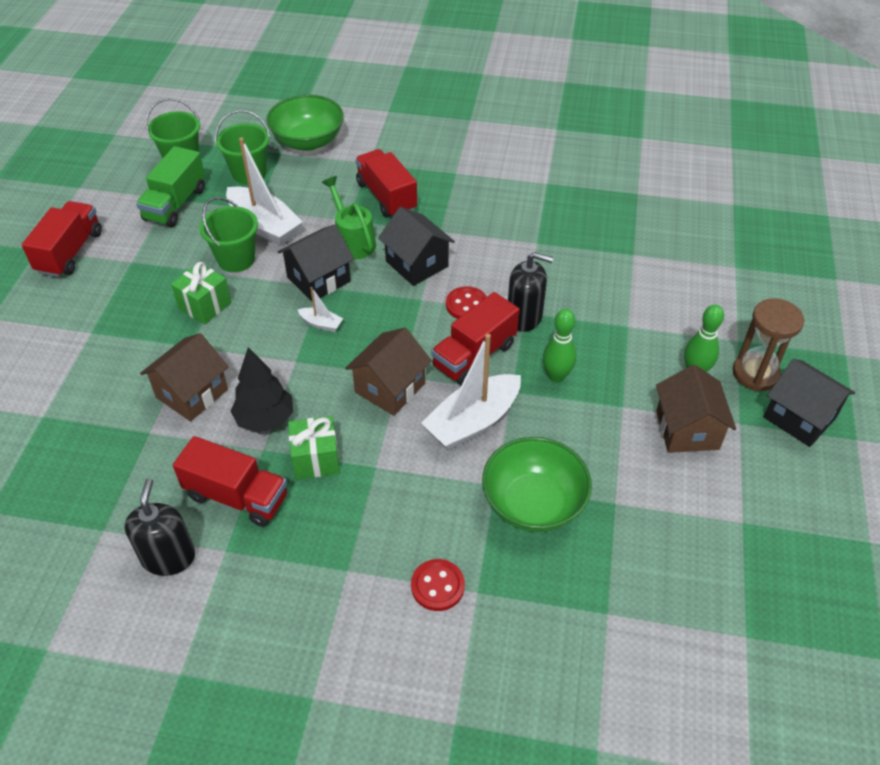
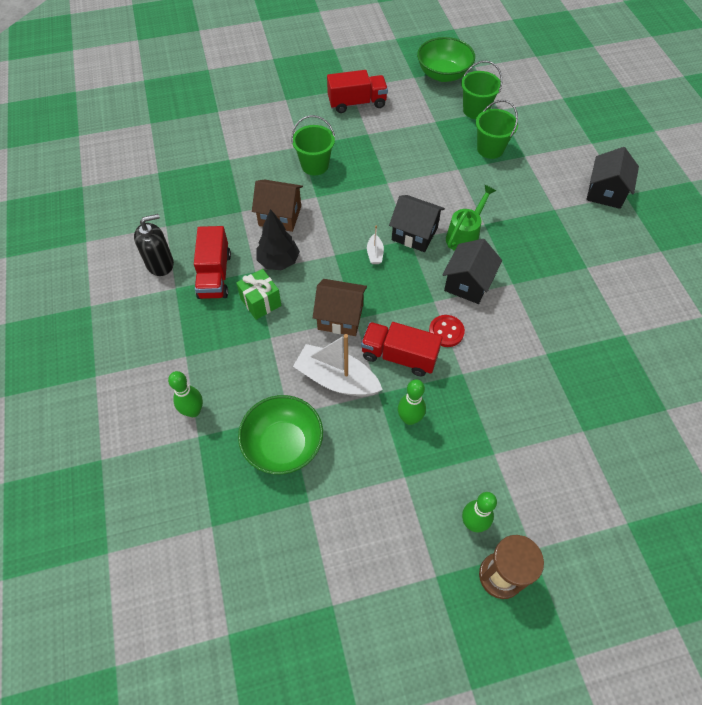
camera: 65 degrees right, 10 degrees up
green truck [136,146,205,227] -> none
green gift [171,262,232,325] -> none
green bucket [199,197,258,272] -> green bucket moved to [291,115,335,175]
white boat [226,137,303,246] -> none
green bowl [267,95,344,151] -> green bowl moved to [417,37,475,82]
red truck [355,149,417,217] -> none
red button [411,559,465,611] -> green bowling pin [168,371,203,417]
black soap dispenser [508,252,553,332] -> none
brown house [656,365,736,453] -> none
black house [764,359,855,447] -> black house moved to [586,147,639,209]

